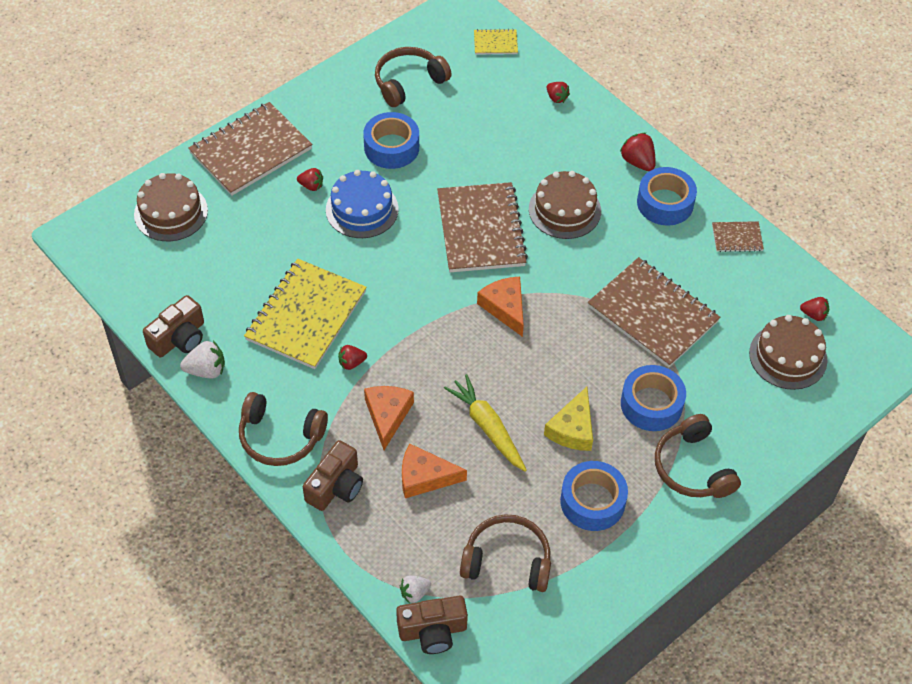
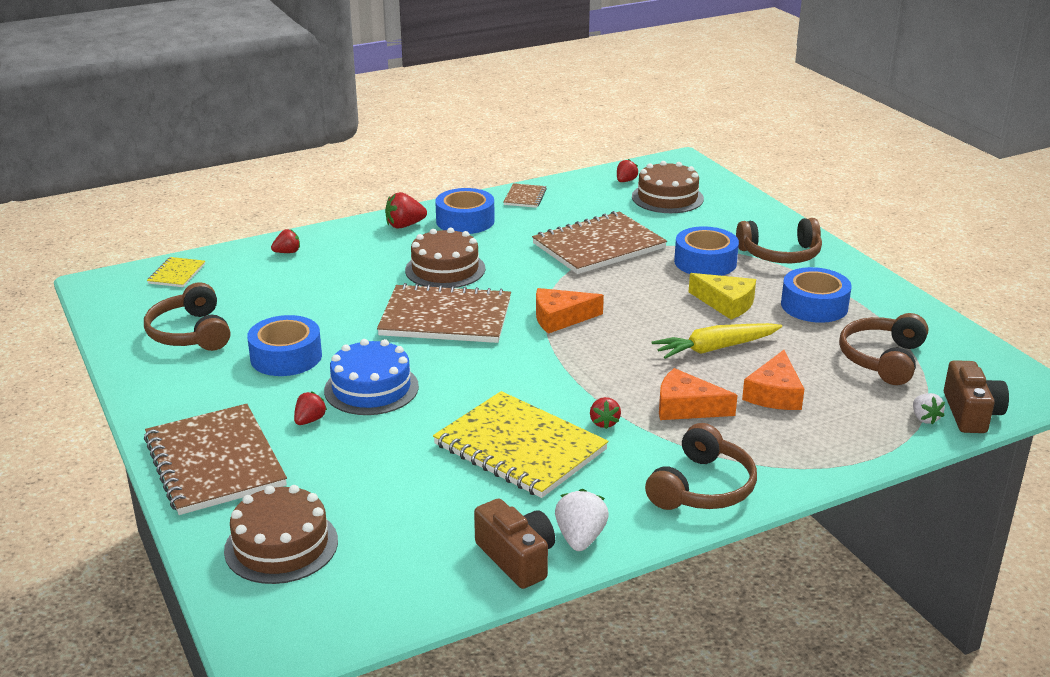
camera: 75 degrees left, 25 degrees down
brown camera [303,440,363,511] -> none

